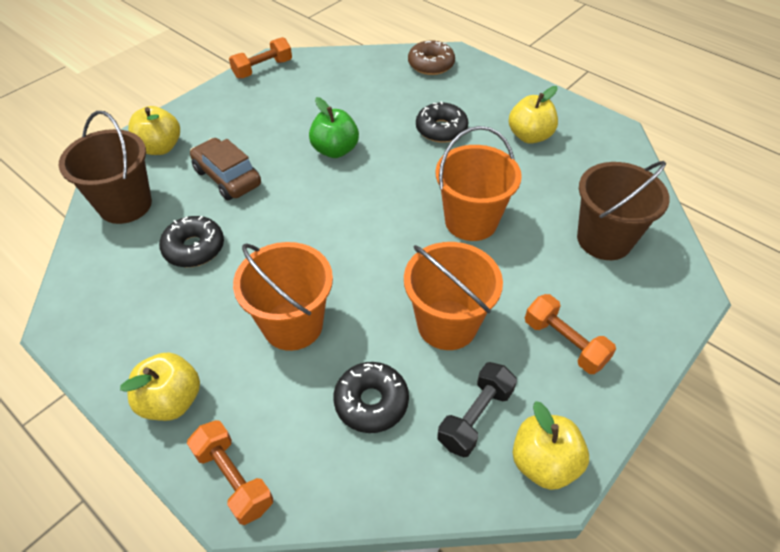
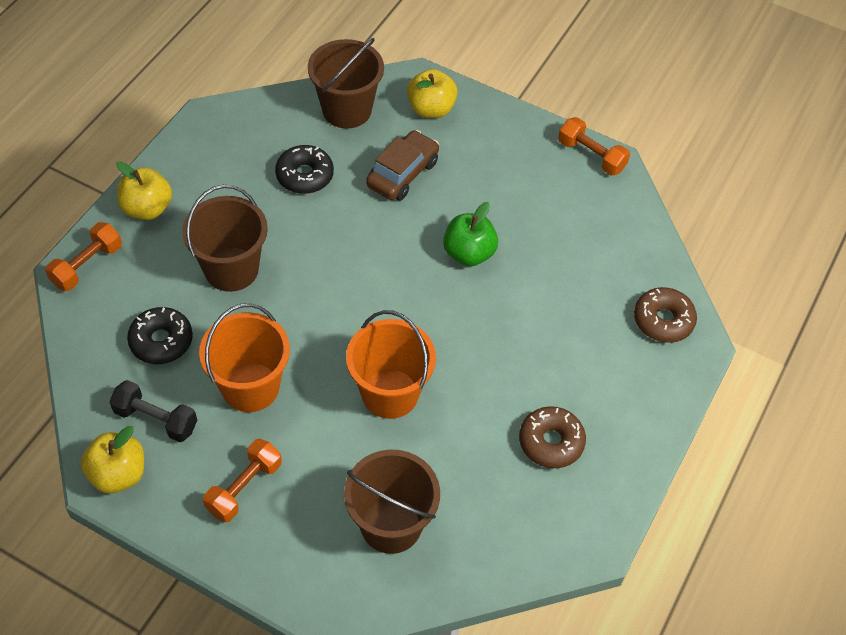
camera: 75 degrees right, 5 degrees up
orange bucket [233,242,333,351] -> brown bucket [182,185,268,292]
black donut [416,101,468,143] -> none
yellow apple [509,86,558,144] -> brown donut [519,406,586,468]

